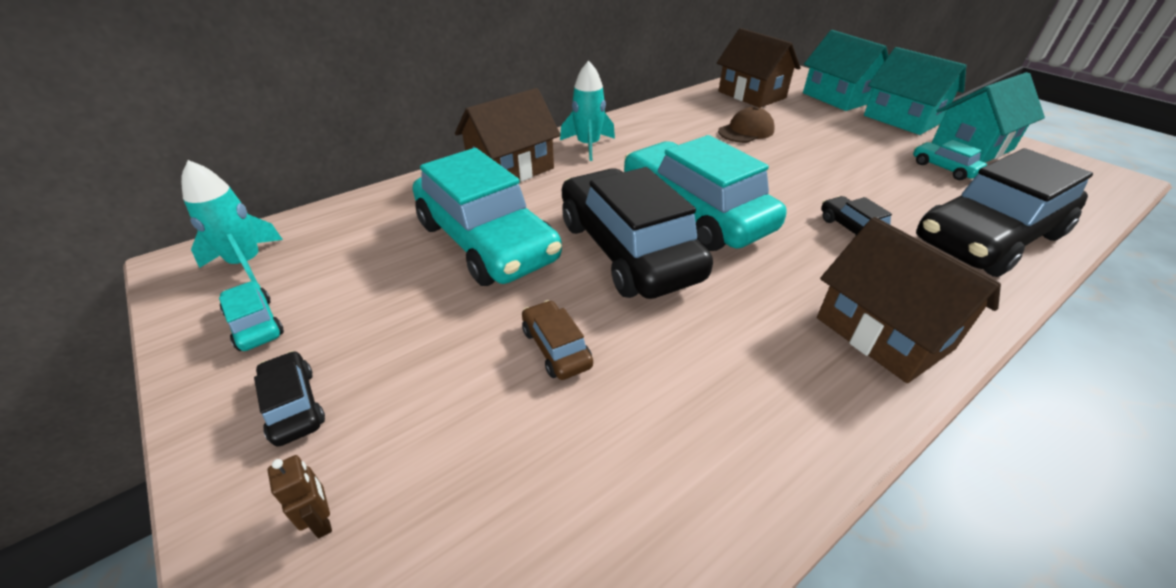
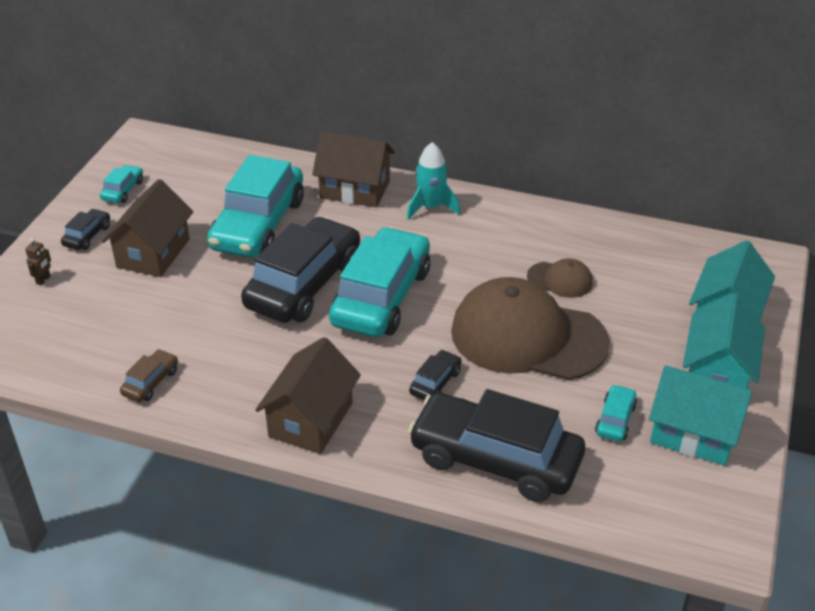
camera: 55 degrees right, 0 degrees up
turquoise rocket [181,160,283,283] -> none
brown car [522,300,593,380] -> brown car moved to [120,349,178,402]
brown house [717,28,801,108] -> brown house moved to [102,179,194,277]
none -> brown cap [451,277,610,380]

